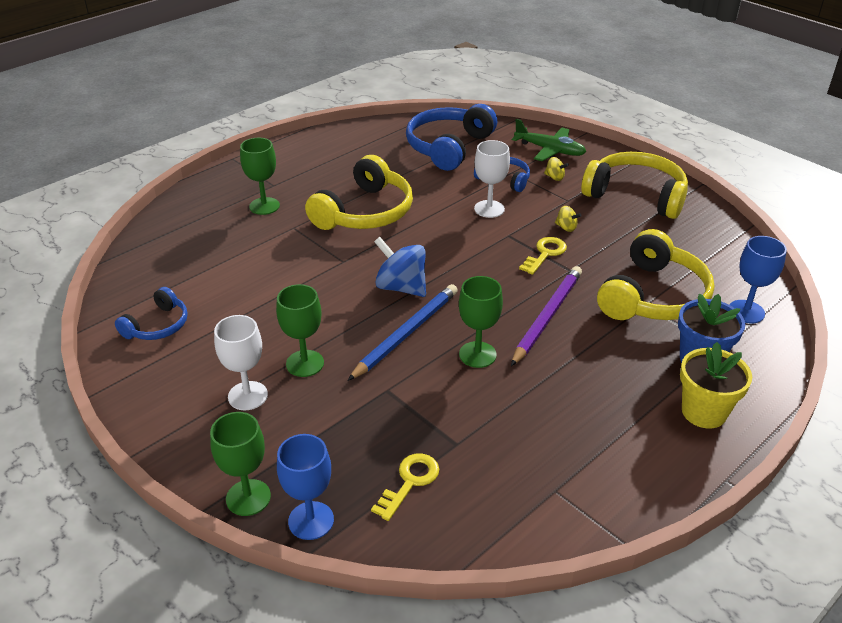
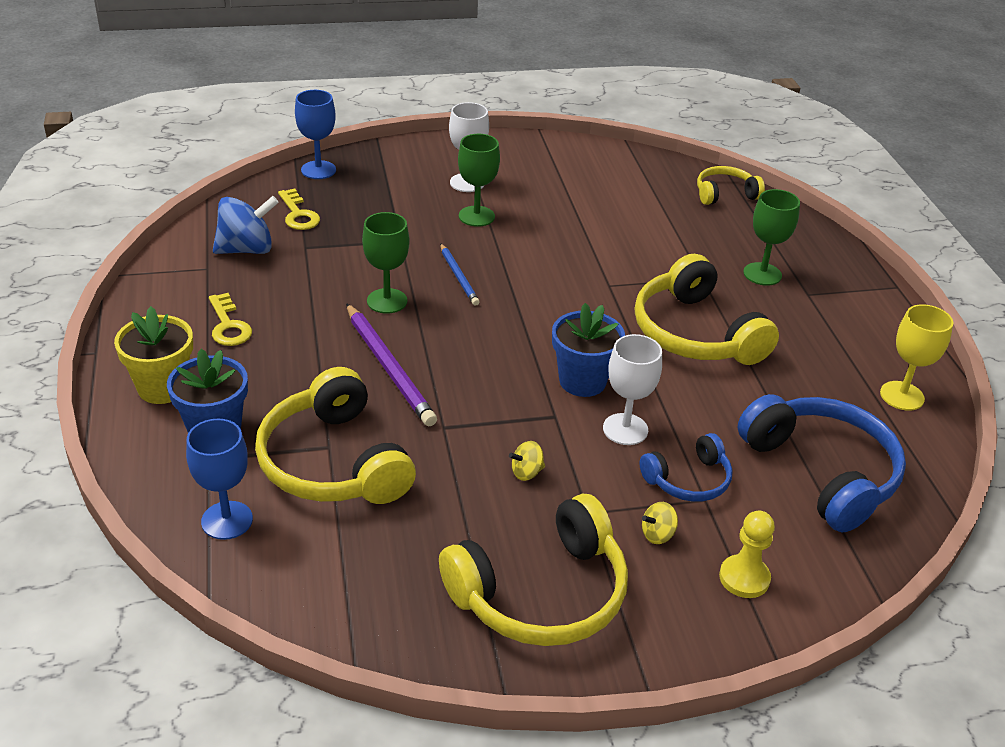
camera: 120 degrees right, 0 degrees up
blue headphones [115,287,188,340] -> none
green goblet [210,412,271,516] -> none
blue pencil [347,284,458,381] -> blue pencil [440,243,480,306], size x0.58
blue spinning top [374,237,426,297] -> blue spinning top moved to [213,196,279,254]
green plane [512,119,586,161] -> yellow pawn [719,510,775,598]
yellow key [519,237,567,275] -> yellow key moved to [209,293,252,346]
none -> blue flower pot [552,303,625,397]
none -> yellow headphones [697,166,765,205]
none -> yellow goblet [880,304,953,411]

